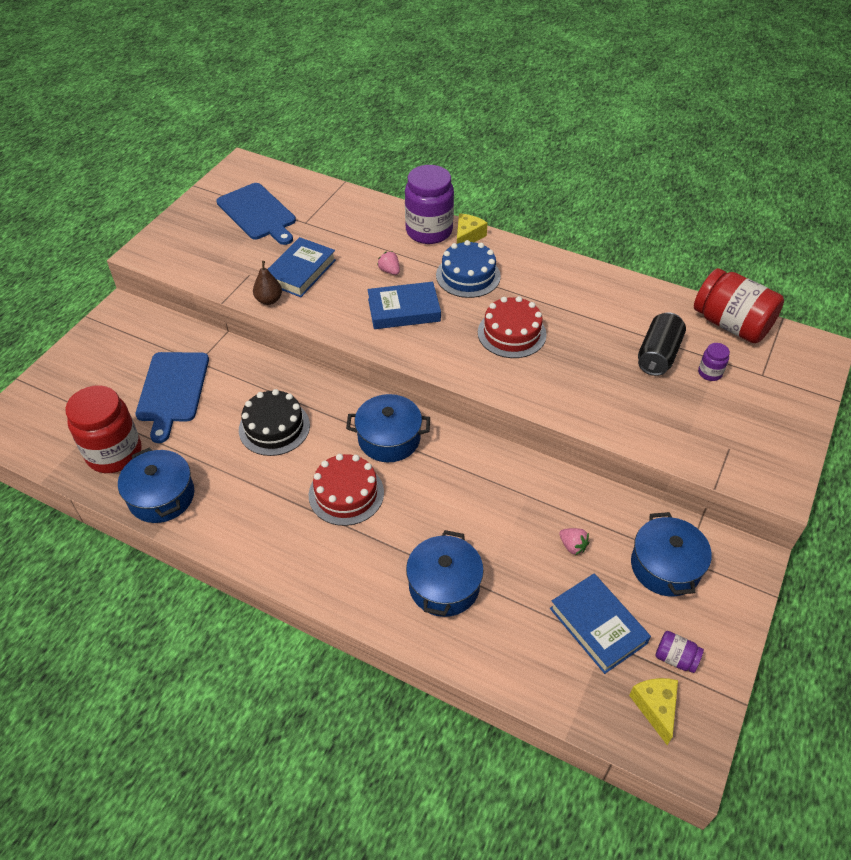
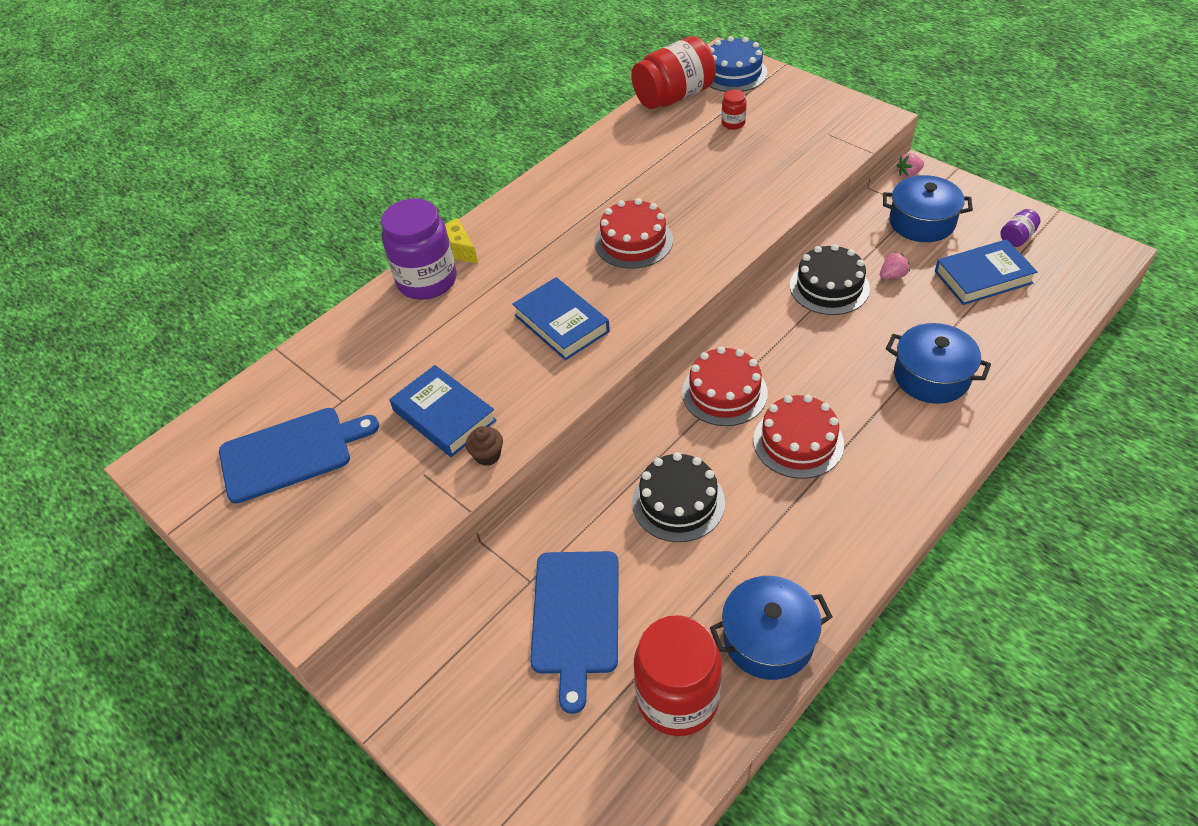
camera: 70 degrees left, 0 degrees up
blue cutting board [135,352,209,443] -> blue cutting board turned 75 degrees clockwise [530,551,619,714]
brown pear [253,261,282,305] -> brown cupcake [466,426,503,466]
blue pot [346,394,430,462] -> red cake [682,346,768,426]
blue book [367,282,441,329] -> blue book turned 45 degrees counterclockwise [512,277,610,360]
pink strawberry [377,251,400,275] -> pink strawberry moved to [896,153,924,178]
blue cake [436,240,501,298] -> blue cake moved to [710,36,768,92]
yellow cheese [629,678,678,745] -> none
black can [638,312,686,376] -> none
purple jar [698,343,730,381] -> red jar [721,89,747,130]
none -> black cake [790,244,870,315]

